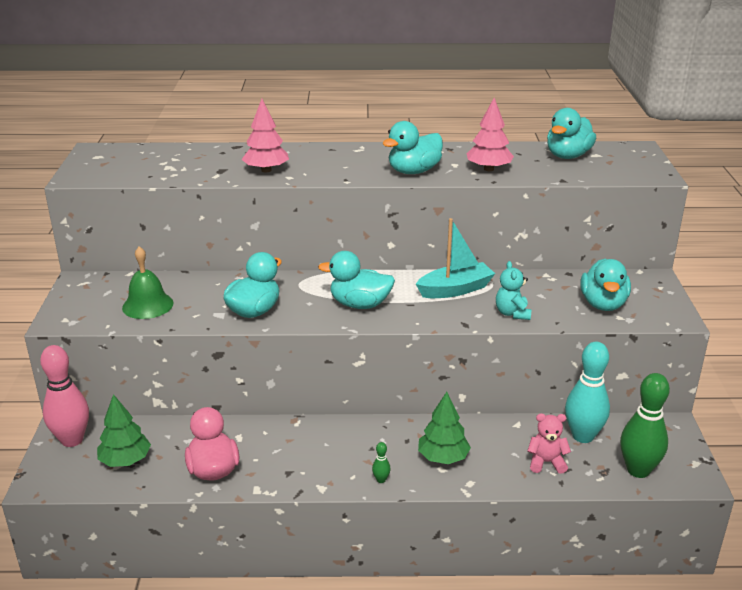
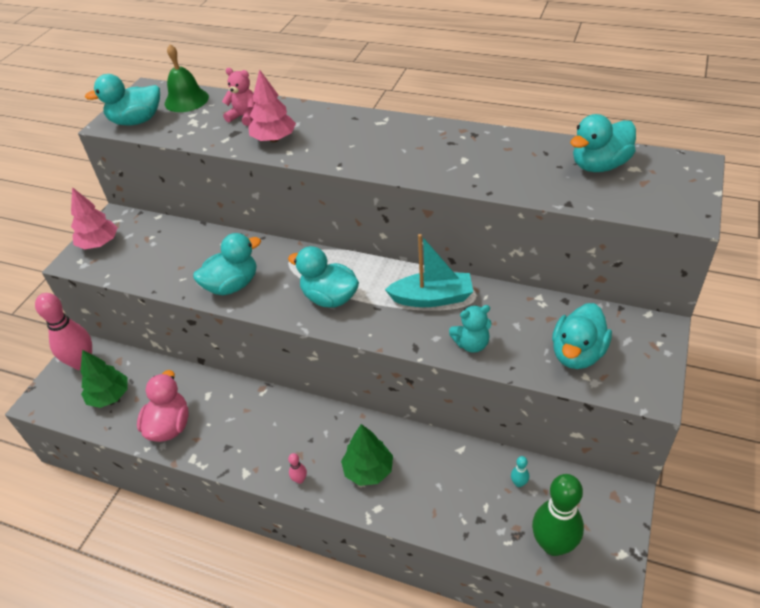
camera: 25 degrees right, 15 degrees up
green bell [122,246,173,319] -> green bell moved to [165,44,209,112]
green bowling pin [372,442,391,483] -> pink bowling pin [288,453,307,484]
turquoise duck [382,121,443,174] -> turquoise duck moved to [85,74,160,126]
pink tree [467,98,514,171] -> pink tree moved to [71,187,118,250]
turquoise teddy bear [496,261,532,320] -> turquoise teddy bear turned 120 degrees counterclockwise [449,305,491,353]
pink teddy bear [528,413,571,474] -> pink teddy bear moved to [222,68,255,126]
turquoise bowling pin [565,342,610,443] -> turquoise bowling pin [511,456,529,487], size x0.40

